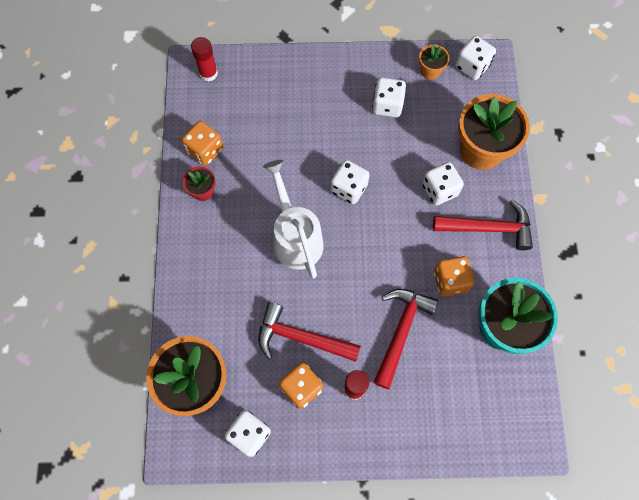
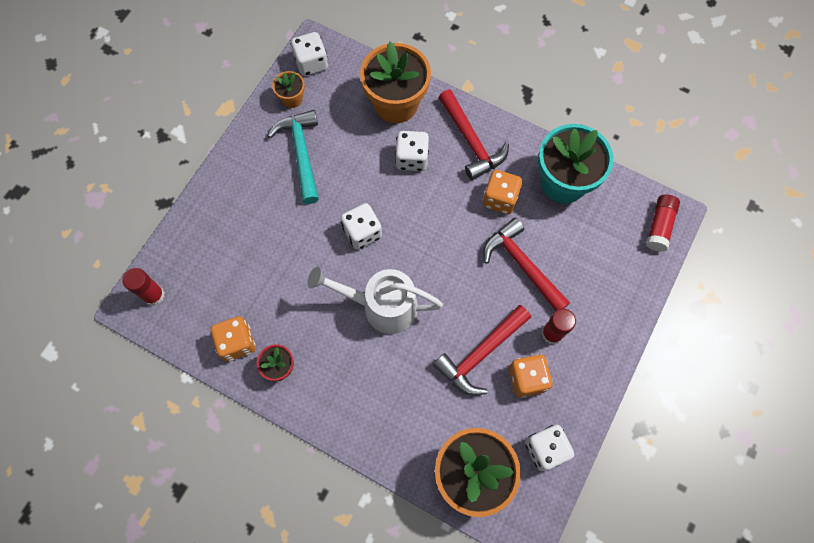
camera: 60 degrees left, 0 degrees up
white dice [372,77,406,117] -> turquoise hammer [268,110,319,204]
red hammer [433,199,533,250] -> red hammer turned 120 degrees clockwise [438,89,509,180]
none -> red glue stick [646,195,680,252]

